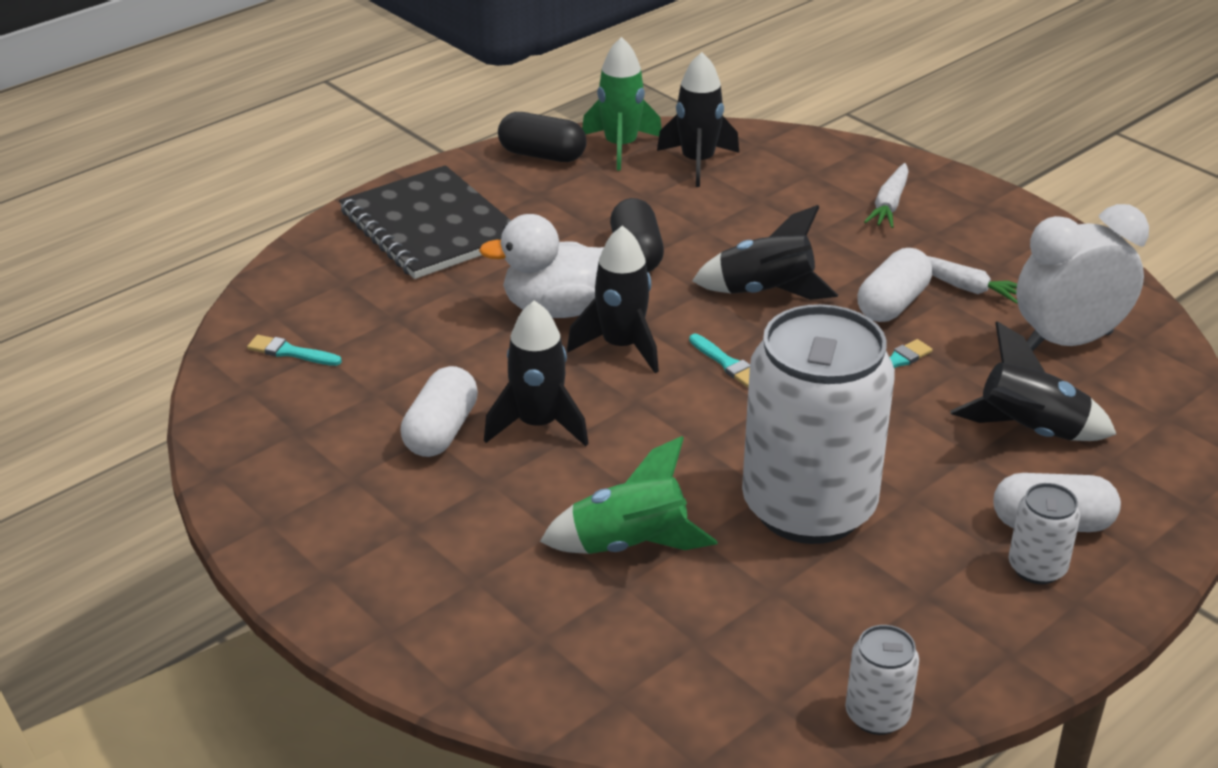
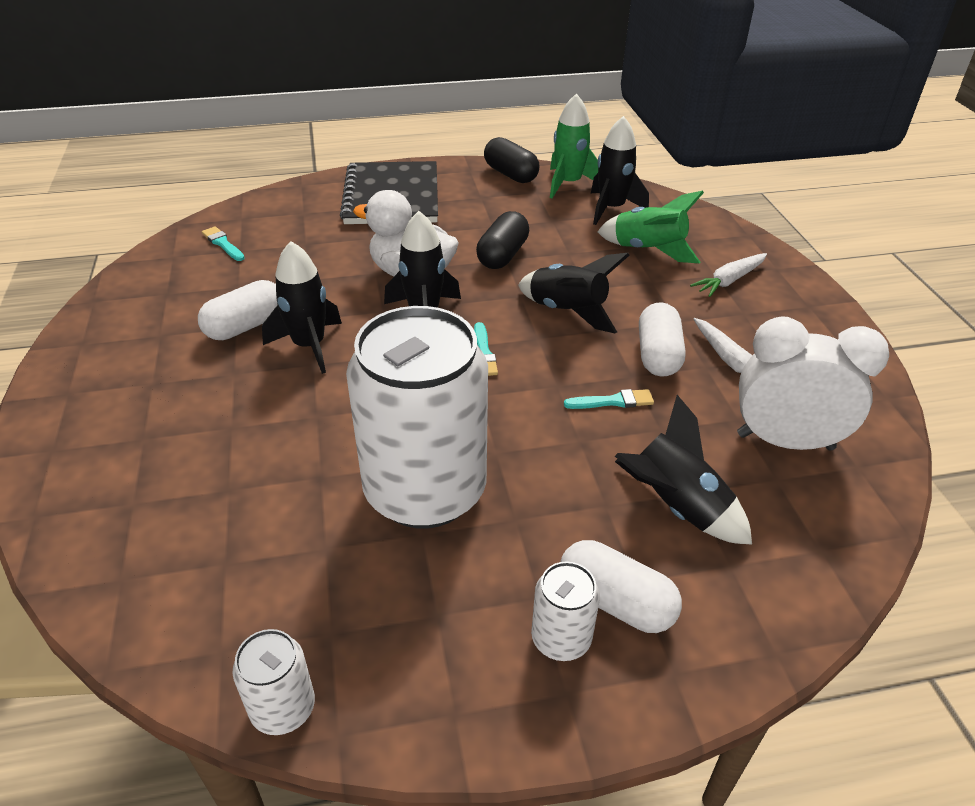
camera: 30 degrees right, 5 degrees up
green rocket [540,436,717,554] -> green rocket moved to [597,191,704,263]
white capsule [858,248,932,322] -> white capsule turned 60 degrees counterclockwise [639,302,686,377]

